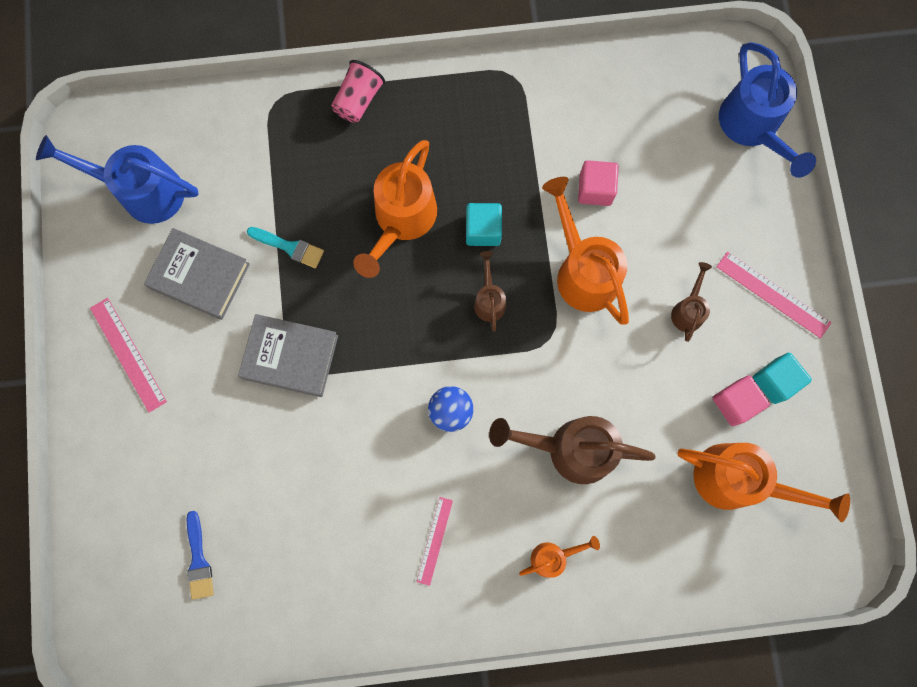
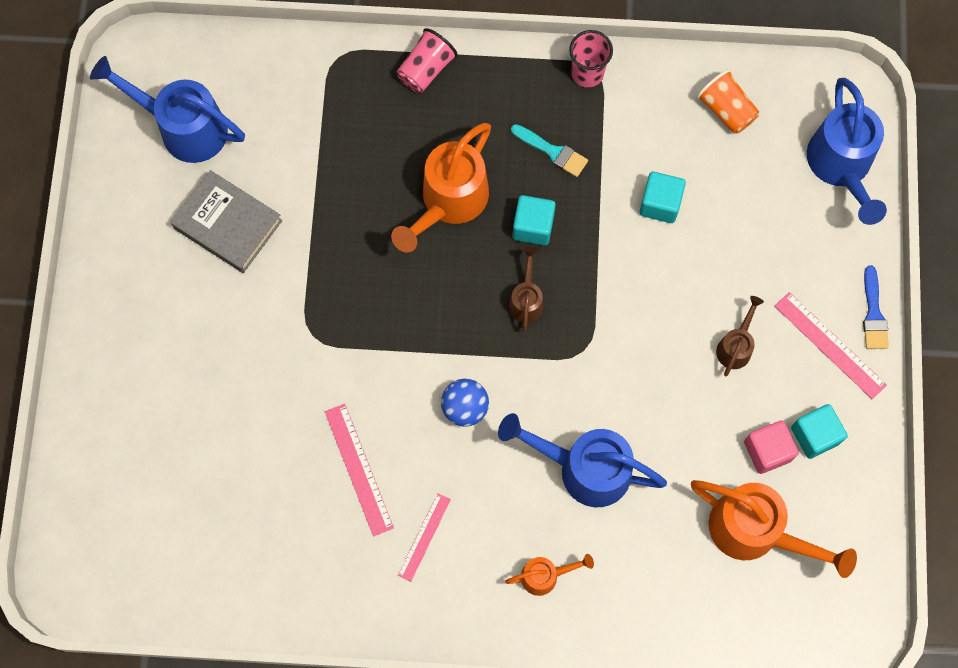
camera: 10 degrees right, 5 degrees down
pink ruler [90,298,167,413] -> pink ruler moved to [325,404,394,536]
blue brush [187,511,214,600] -> blue brush moved to [863,265,889,349]
grey book [238,314,338,397] -> none
turquoise brush [247,227,324,268] -> turquoise brush moved to [511,124,588,177]
brown watering can [489,416,656,484] -> blue watering can [498,413,667,507]
orange watering can [542,177,629,325] -> none
pink cube [578,160,619,206] -> turquoise cube [639,172,686,223]
none -> pink cup [569,30,613,88]
none -> orange cup [697,69,759,134]

